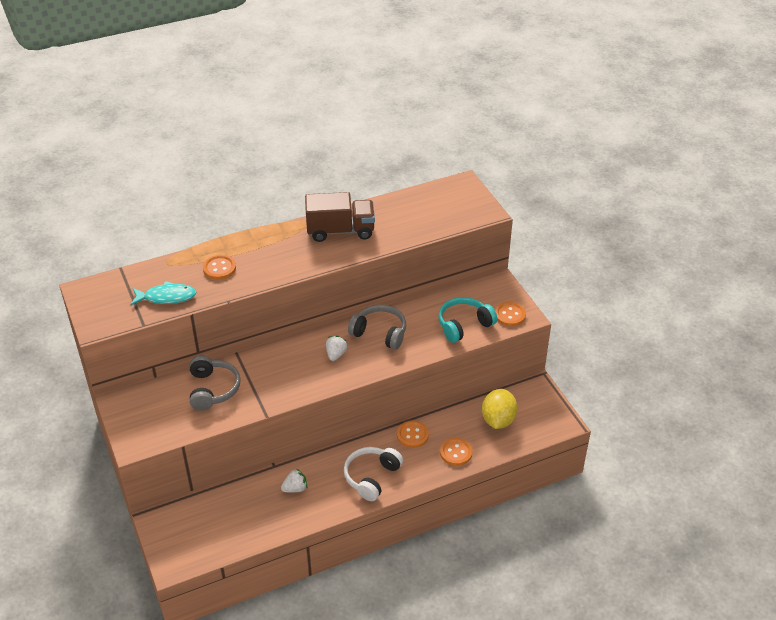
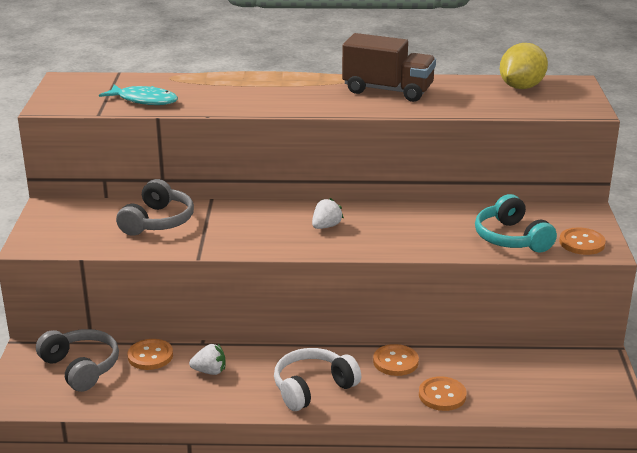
camera: 25 degrees right, 15 degrees down
orange button [203,255,236,280] -> orange button moved to [128,339,173,370]
grey headphones [348,305,406,350] -> grey headphones moved to [36,329,119,392]
turquoise headphones [438,297,497,343] -> turquoise headphones turned 105 degrees counterclockwise [475,194,557,253]
yellow lemon [482,389,518,429] -> yellow lemon moved to [500,43,548,89]

